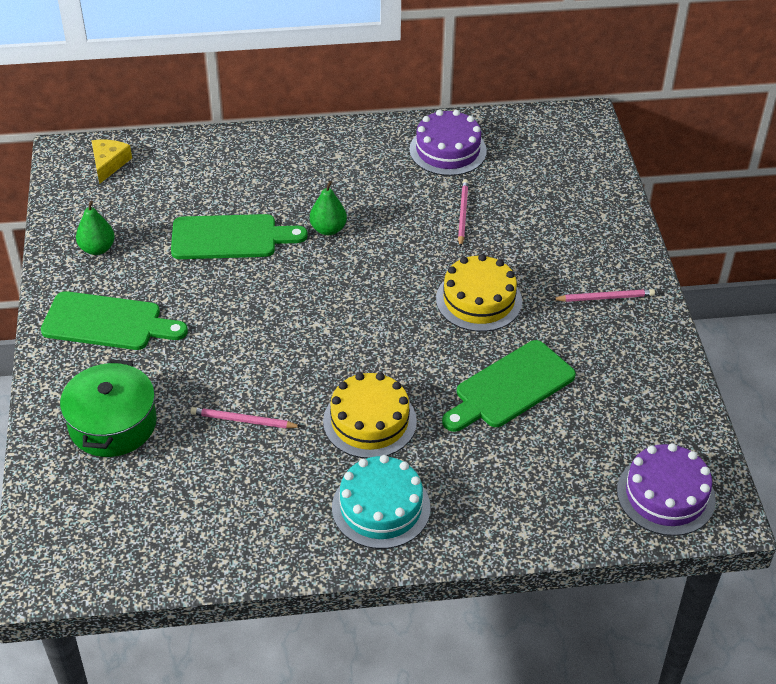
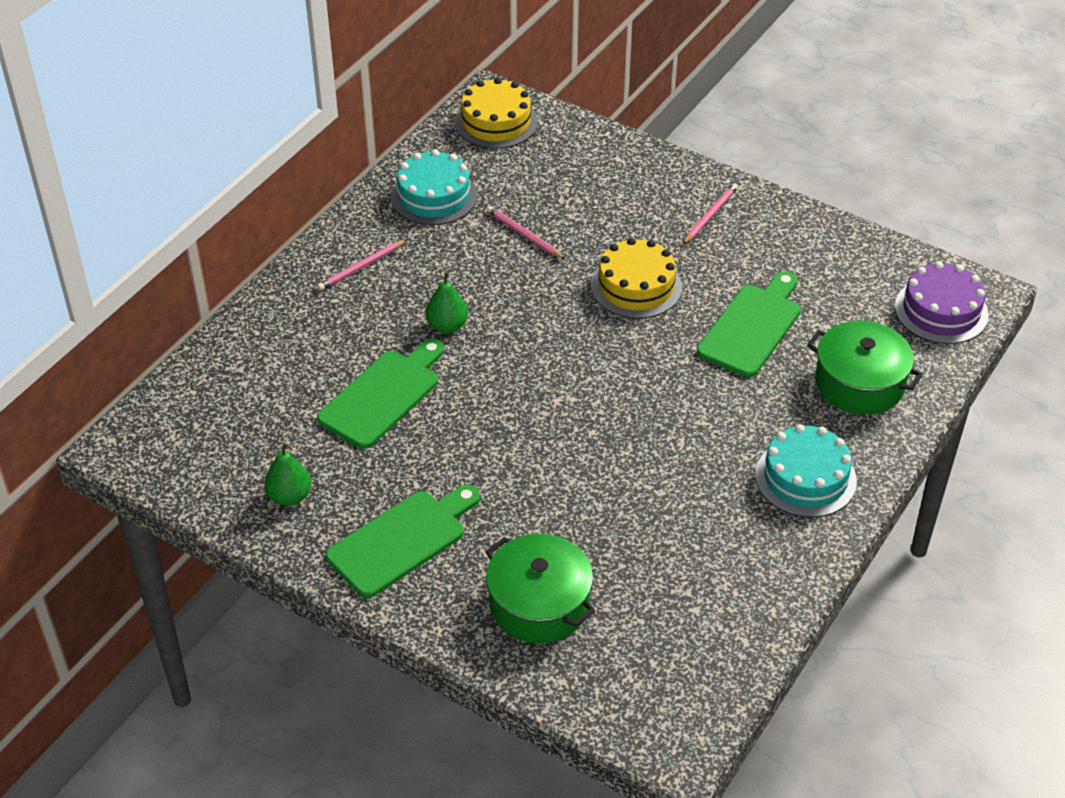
camera: 50 degrees left, 0 degrees up
yellow cheese [91,140,132,184] -> none
pink pencil [190,407,302,429] -> pink pencil moved to [317,240,406,291]
yellow cake [323,372,417,458] -> yellow cake moved to [455,78,538,149]
purple cake [409,110,487,176] -> turquoise cake [391,150,477,225]
green cutting board [442,340,576,432] -> green cutting board turned 150 degrees counterclockwise [697,271,801,377]
none -> green pot [807,321,923,415]

